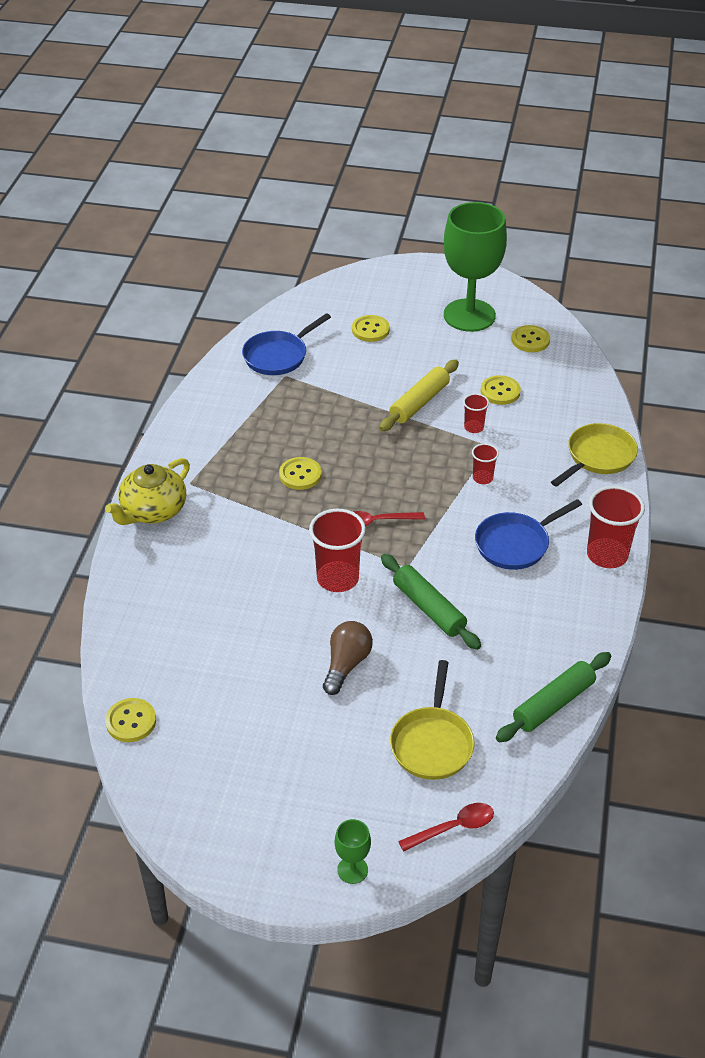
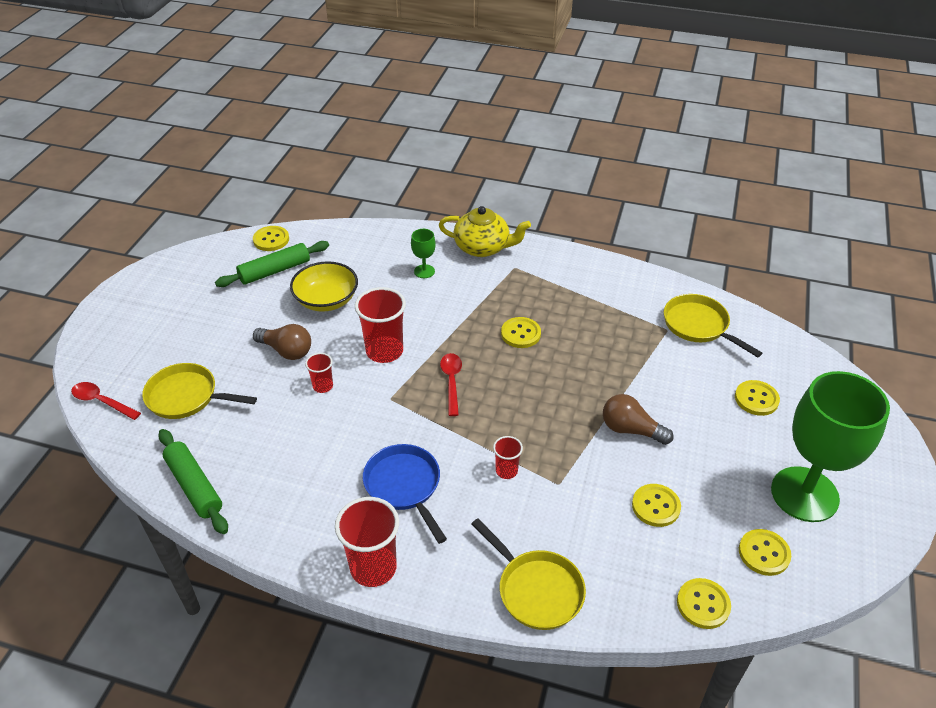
camera: 95 degrees right, 0 degrees up
yellow teapot [105,458,190,525] -> yellow teapot turned 150 degrees clockwise [439,206,531,257]
blue pan [242,313,331,375] -> yellow pan [664,294,762,357]
green goblet [335,819,371,884] -> green goblet moved to [411,229,436,278]
yellow rolling pin [379,360,459,431] -> brown light bulb [603,394,674,445]
green rolling pin [381,554,481,650] -> green rolling pin moved to [215,241,329,287]
red spoon [398,803,494,852] -> red spoon turned 135 degrees clockwise [71,382,141,420]
red cup [463,394,489,433] -> red cup moved to [305,353,333,393]
none -> yellow bowl [290,261,358,312]
none -> yellow button [677,578,731,629]

